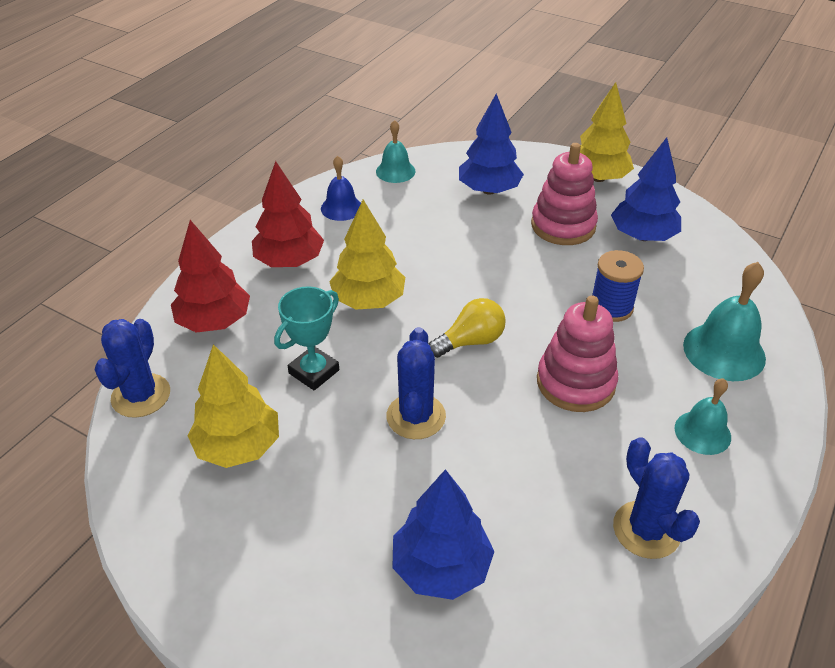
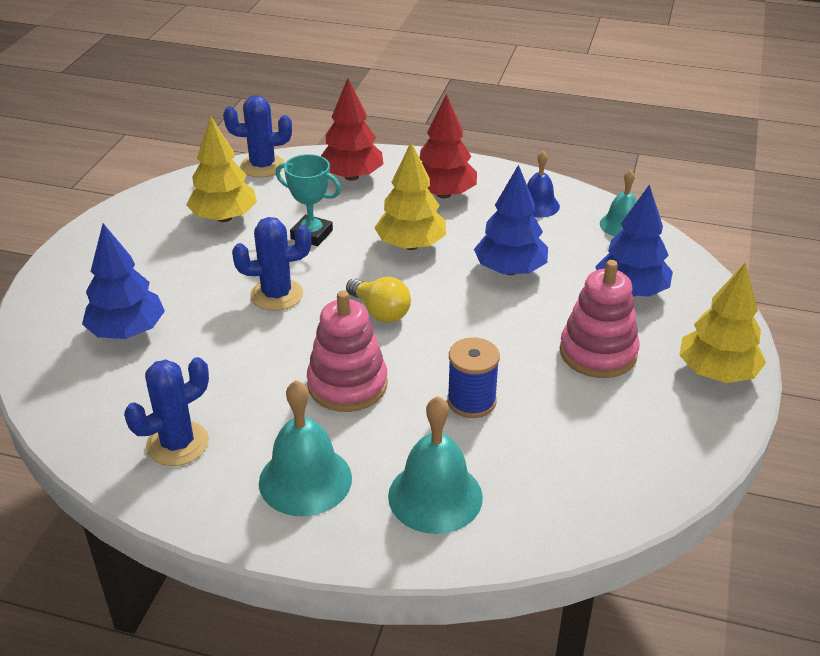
camera: 75 degrees right, 5 degrees down
blue tree [611,137,681,241] -> blue tree moved to [474,165,548,275]
turquoise bell [675,378,731,455] -> turquoise bell [259,380,352,516], size x1.58

